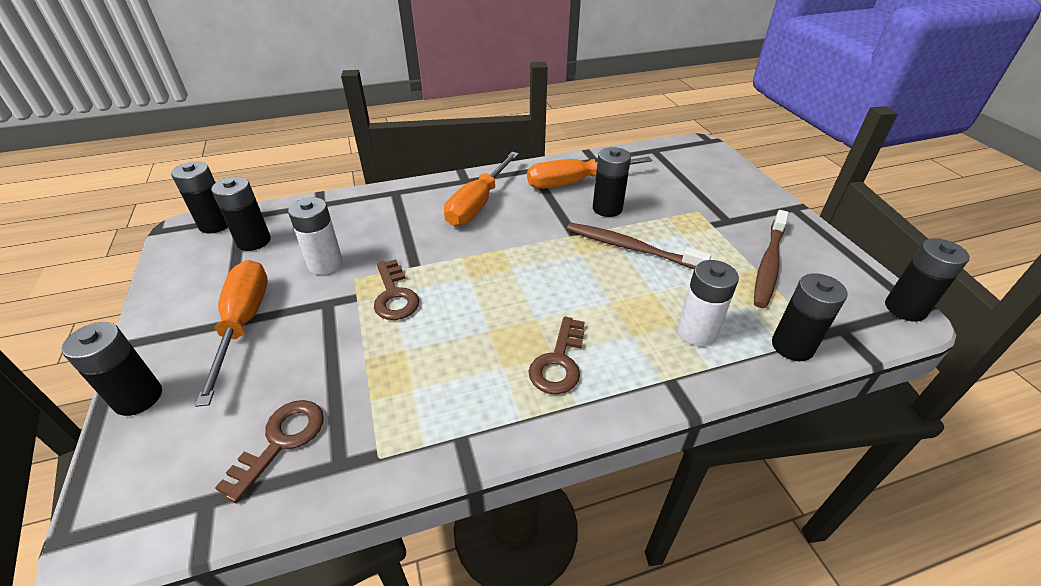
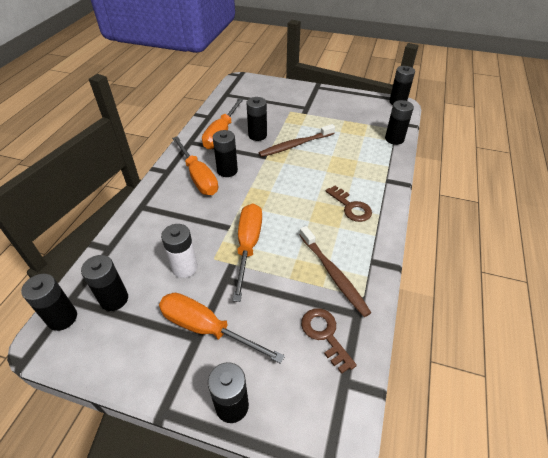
camera: 55 degrees left, 5 degrees up
brown key [374,259,419,320] -> orange screwdriver [232,204,262,302]
white battery [677,260,739,346] -> none
brown toothbrush [754,210,789,308] -> brown toothbrush moved to [300,226,372,317]
none -> black battery [213,130,238,177]

